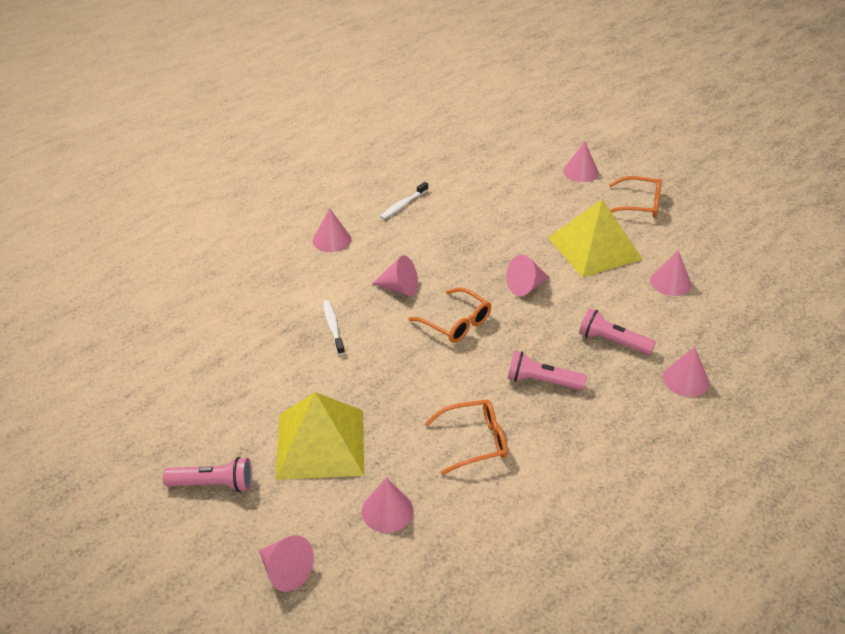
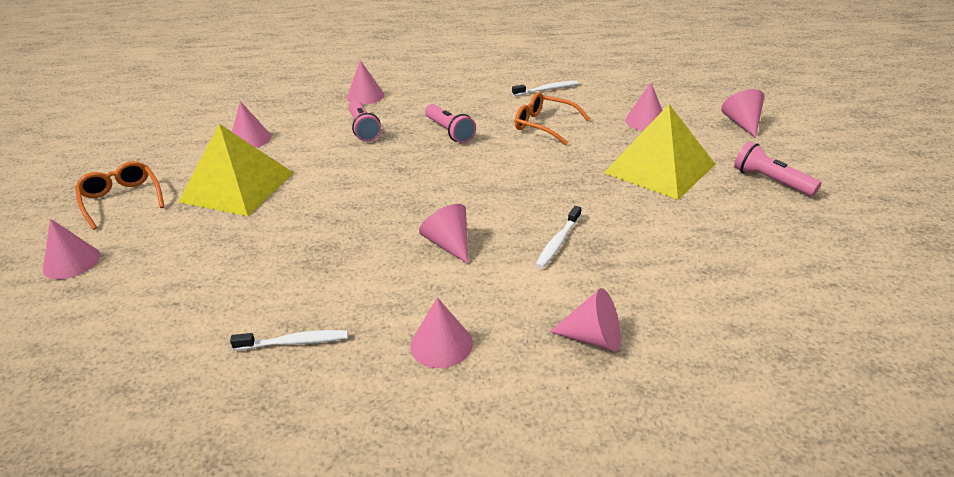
camera: 135 degrees left, 5 degrees down
orange glasses [408,287,491,343] -> none
pink cone [506,255,550,296] -> pink cone moved to [550,288,621,352]
none -> white toothbrush [512,81,578,96]

